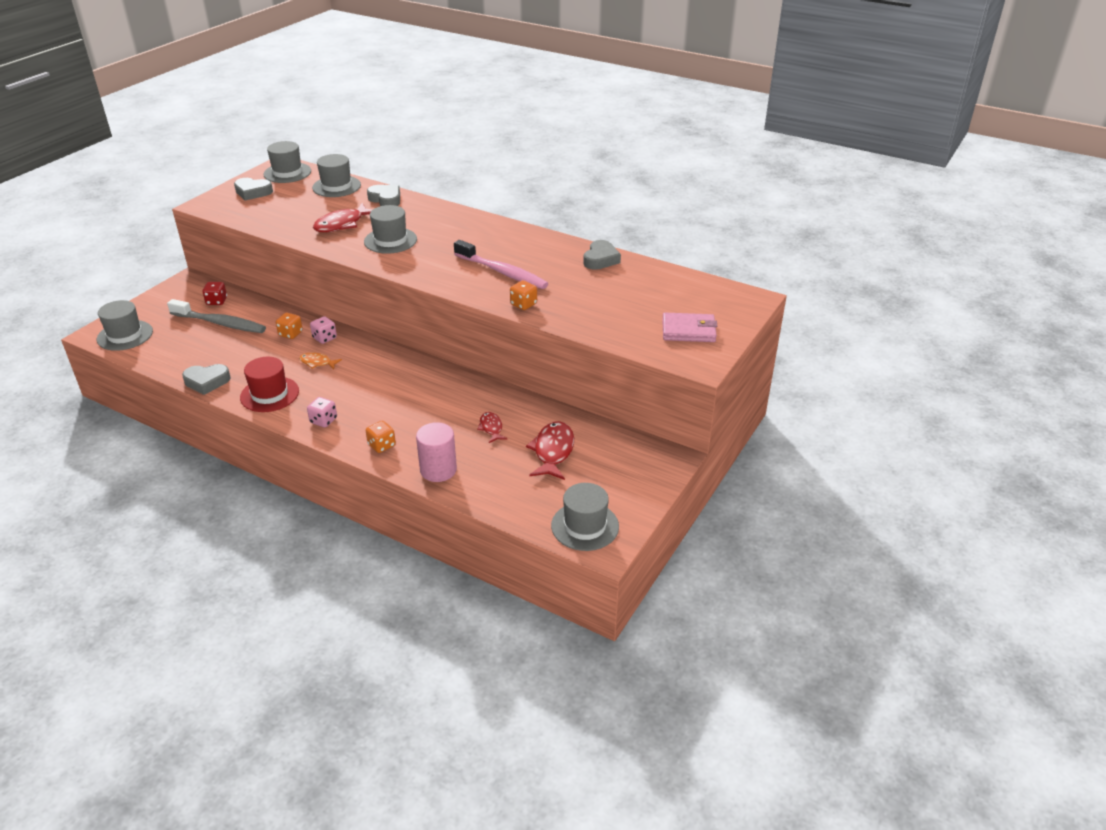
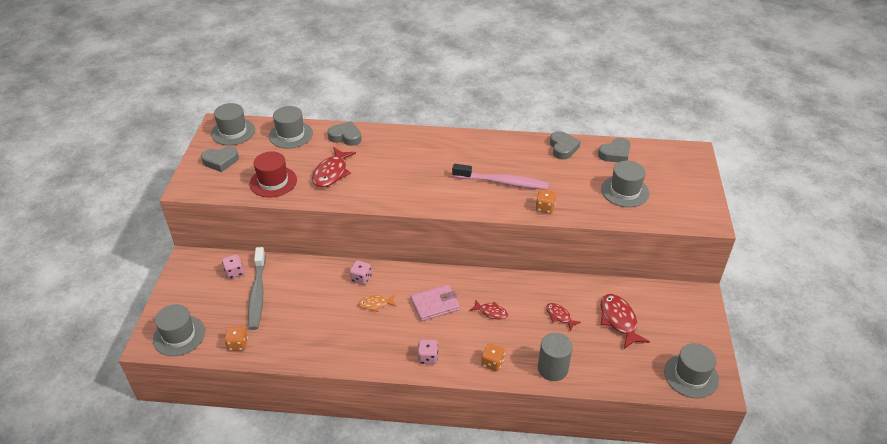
camera: 25 degrees left, 5 degrees up
grey toothbrush [167,299,266,333] -> grey toothbrush turned 90 degrees clockwise [248,247,266,330]
grey heart [182,364,231,395] -> grey heart moved to [598,138,631,162]
red dice [202,282,227,305] -> pink dice [222,254,244,279]
red hat [240,357,299,412] -> red hat moved to [249,151,297,198]
orange dice [276,313,303,339] -> orange dice moved to [224,327,248,351]
grey hat [364,205,417,254] -> grey hat moved to [601,161,649,207]
pink cylinder [416,422,457,482] -> grey cylinder [538,333,573,381]
pink wallet [662,313,717,342] -> pink wallet moved to [411,284,460,321]
none -> red fish [470,300,508,320]

